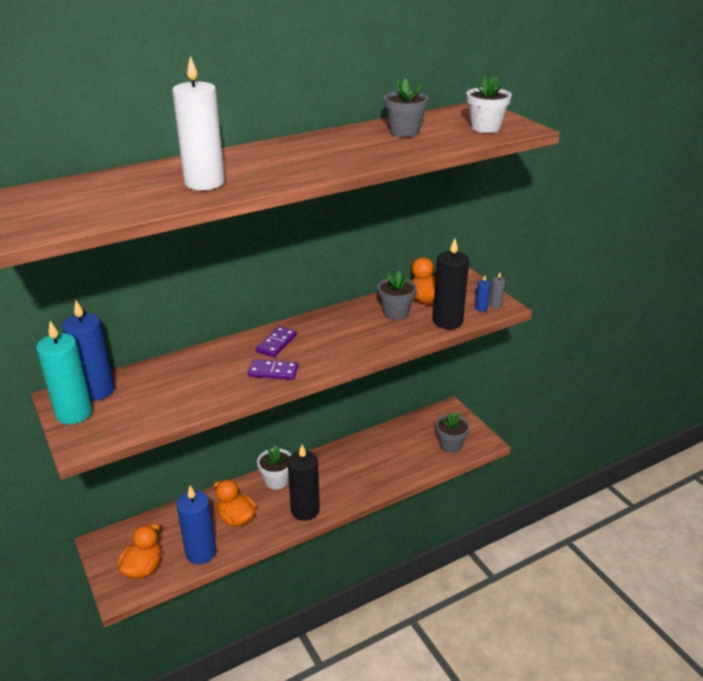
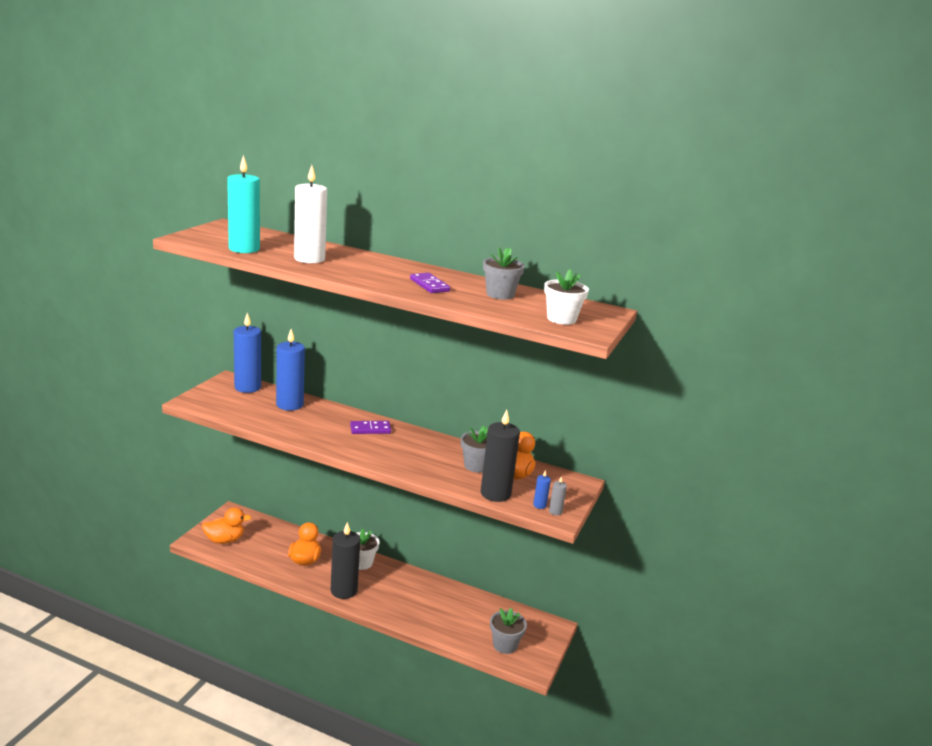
camera: 50 degrees right, 10 degrees down
turquoise candle [36,321,93,424] -> turquoise candle moved to [227,155,260,253]
blue candle [177,486,216,564] -> blue candle moved to [276,329,305,411]
purple domino [248,359,298,380] -> purple domino moved to [410,273,450,293]

